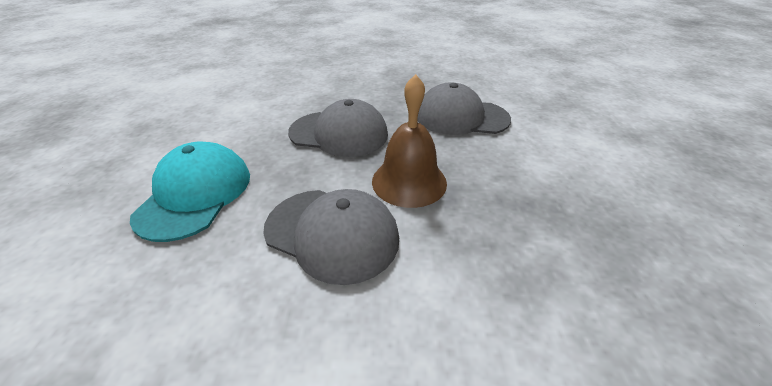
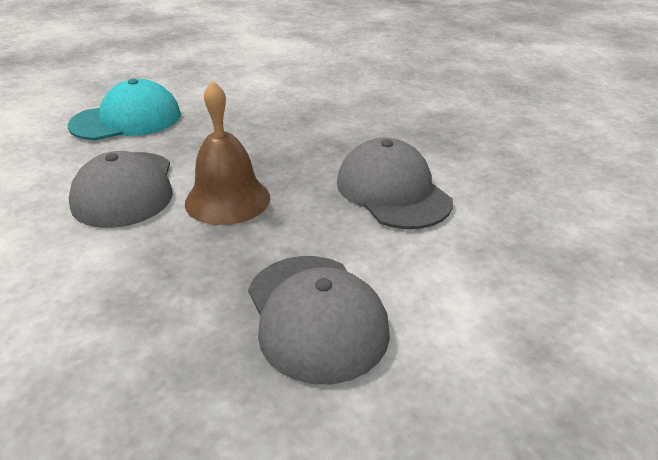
camera: 55 degrees right, 5 degrees down
grey cap [288,99,388,157] -> grey cap moved to [248,256,390,384]

